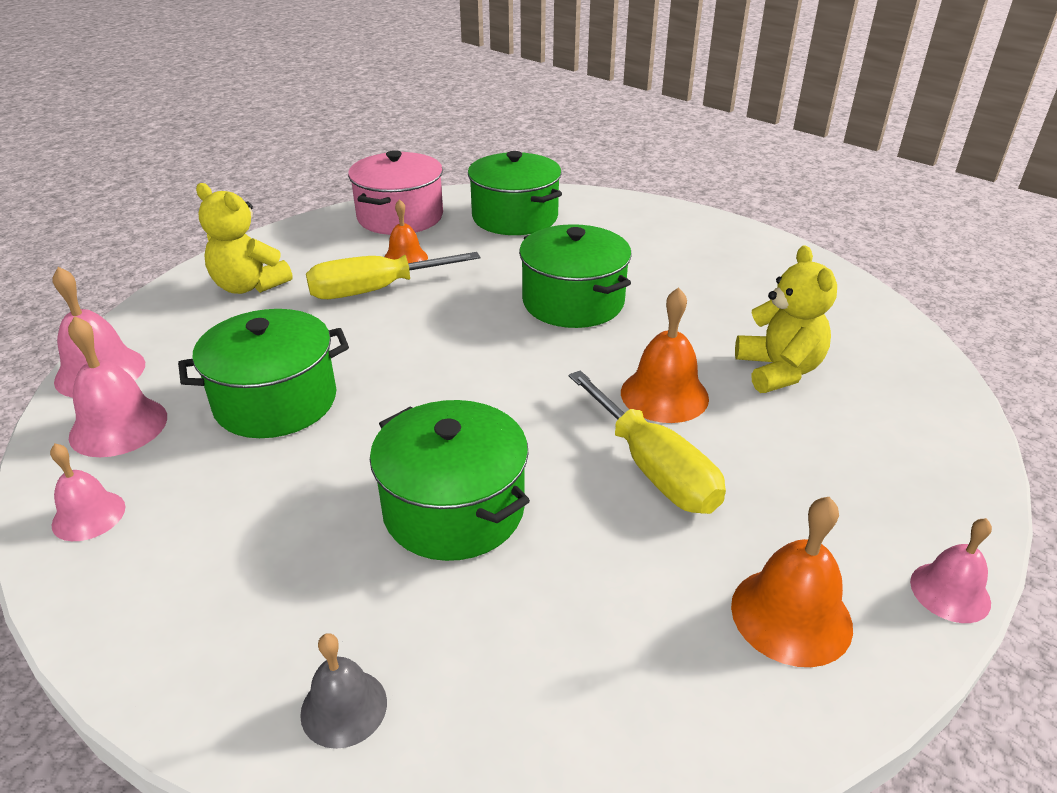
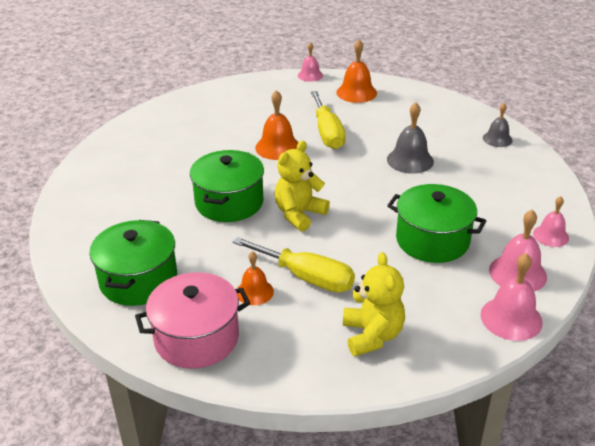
camera: 130 degrees left, 0 degrees up
green pot [370,400,530,561] -> grey bell [387,102,434,174]
yellow screwdriver [569,370,726,514] -> yellow screwdriver turned 150 degrees clockwise [311,91,346,149]
yellow teddy bear [735,245,837,393] -> yellow teddy bear moved to [275,141,330,231]

